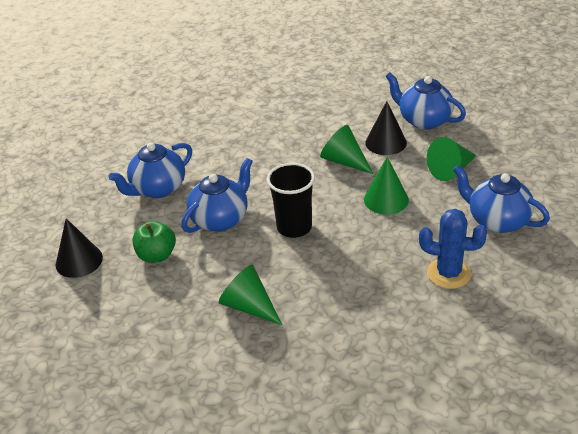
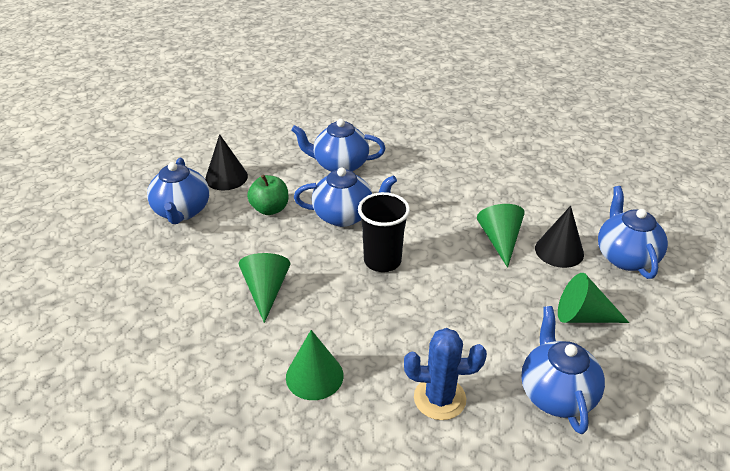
camera: 45 degrees right, 0 degrees up
green cone [364,157,409,214] -> green cone moved to [286,330,343,400]
blue cactus [419,209,487,289] -> blue cactus turned 60 degrees counterclockwise [404,328,487,420]
none -> blue teapot [147,158,209,224]

